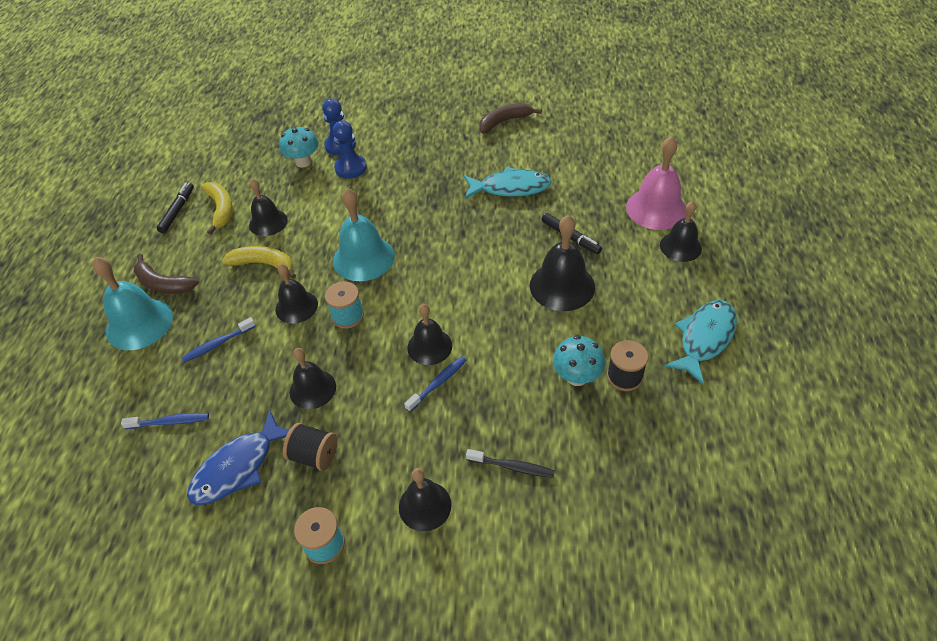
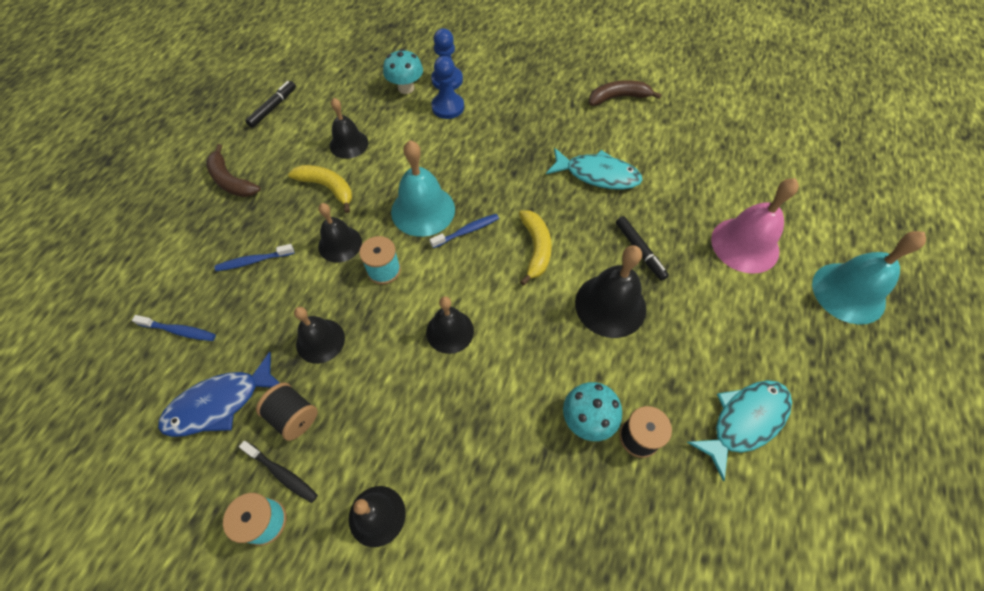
camera: 15 degrees right, 10 degrees up
turquoise bell [92,257,173,350] -> turquoise bell moved to [812,231,926,325]
yellow banana [201,182,233,235] -> yellow banana moved to [519,210,552,286]
blue toothbrush [404,356,467,412] -> blue toothbrush moved to [430,214,499,248]
black toothbrush [466,449,555,478] -> black toothbrush moved to [239,441,318,503]
black bell [660,201,702,262] -> none

